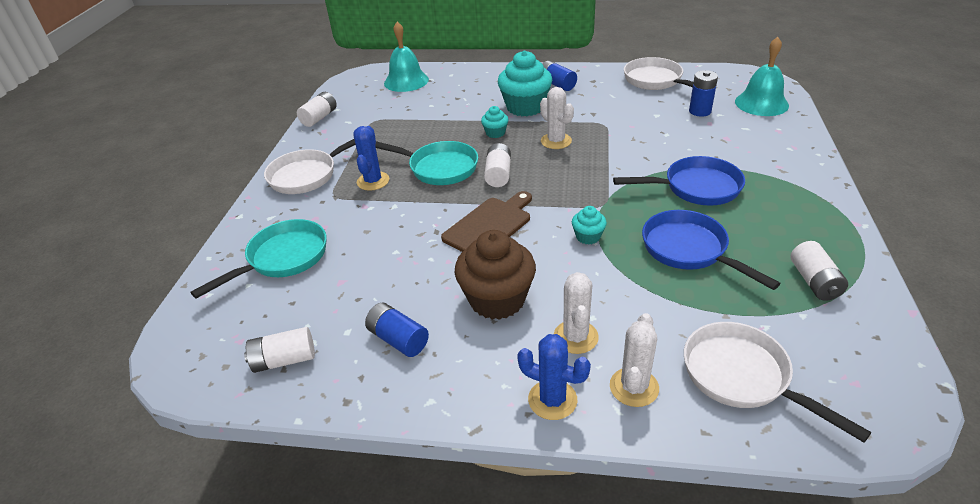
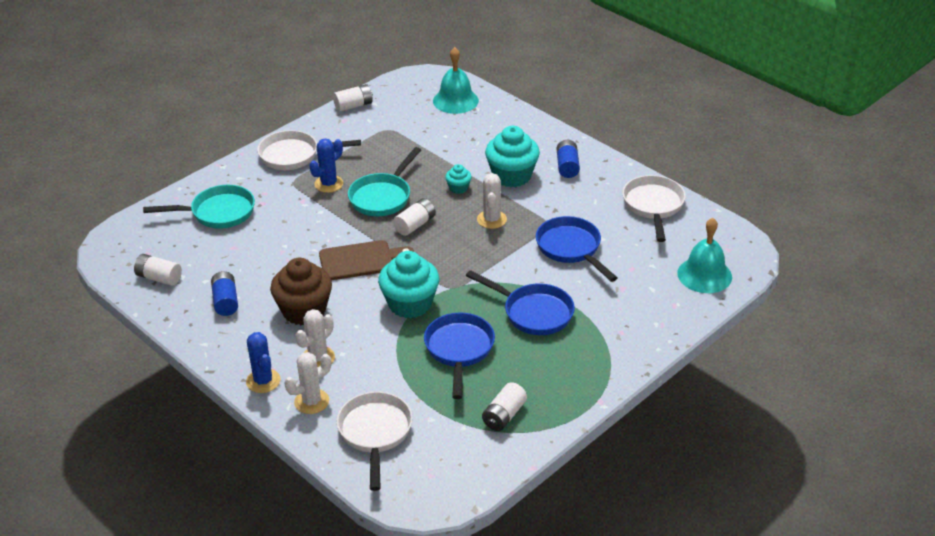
camera: 35 degrees right, 0 degrees up
turquoise pan [375,141,478,185] -> turquoise pan turned 60 degrees clockwise [348,147,421,216]
turquoise cupcake [572,206,607,245] -> turquoise cupcake [378,251,439,318], size x2.08
blue battery [689,70,718,117] -> none
none -> blue pan [536,216,617,282]

